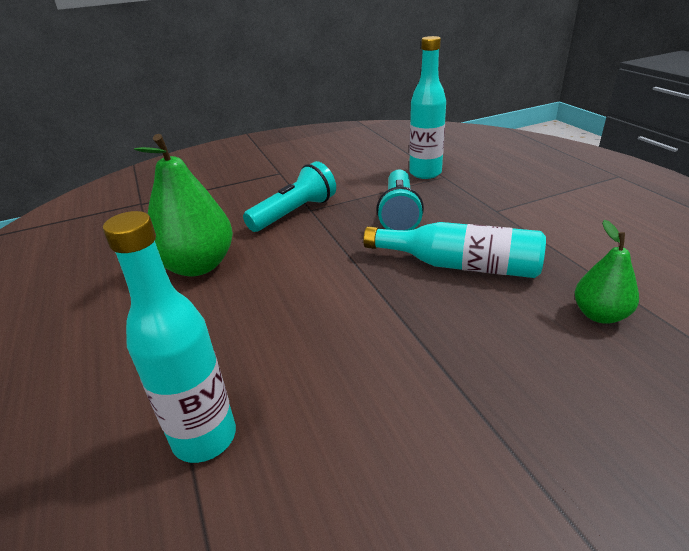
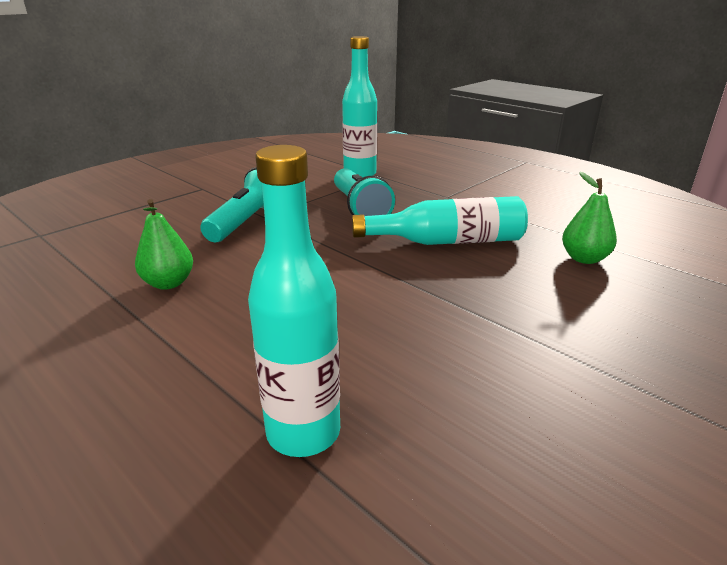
camera: 25 degrees left, 5 degrees down
green pear [134,134,233,276] -> green pear [135,199,193,290], size x0.56

